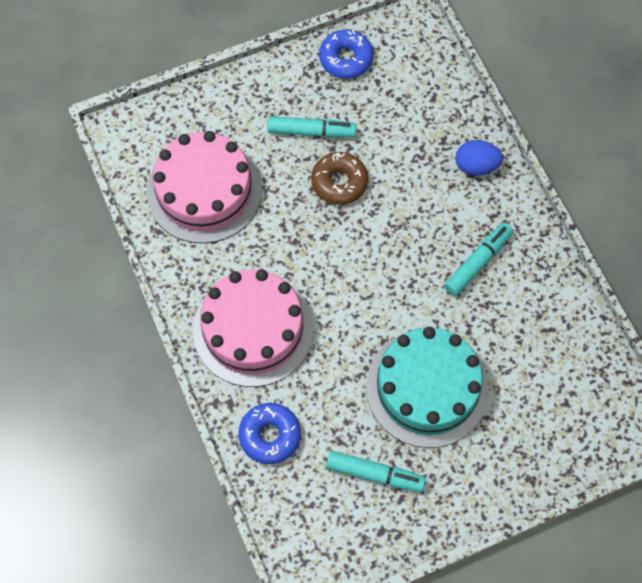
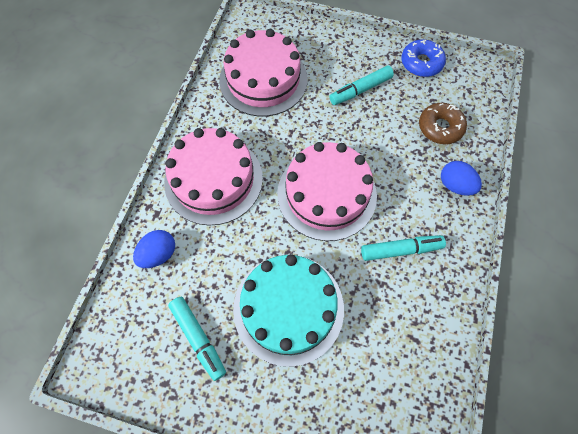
camera: 40 degrees right, 0 degrees up
blue donut [238,403,301,464] -> blue egg [133,230,175,268]
turquoise marker [267,116,356,138] -> turquoise marker turned 105 degrees clockwise [329,65,394,105]
brown donut [311,152,368,205] -> brown donut moved to [419,103,467,144]
none -> pink cake [277,142,377,241]

